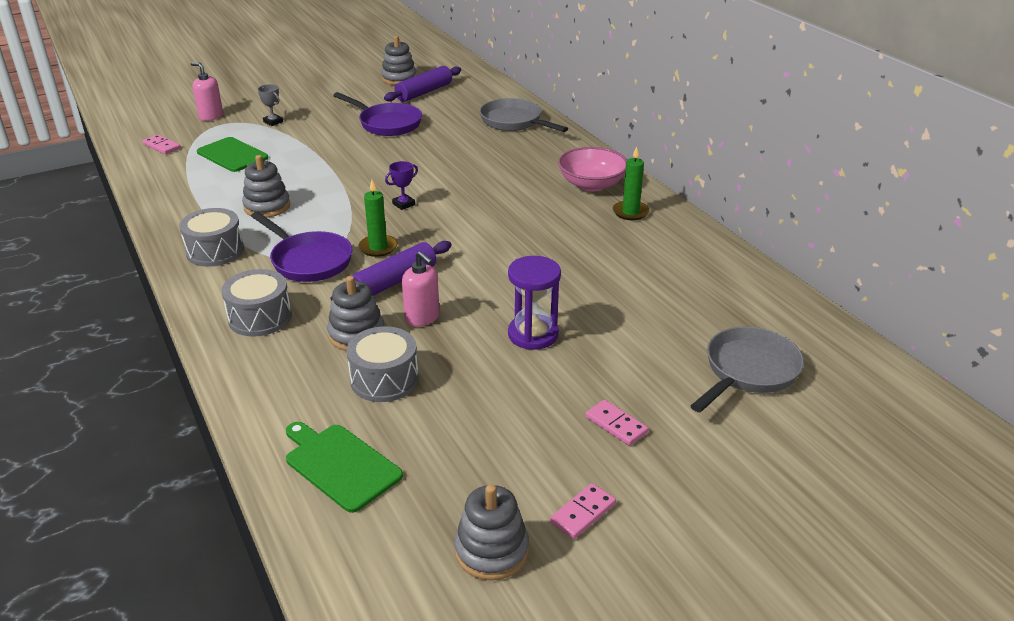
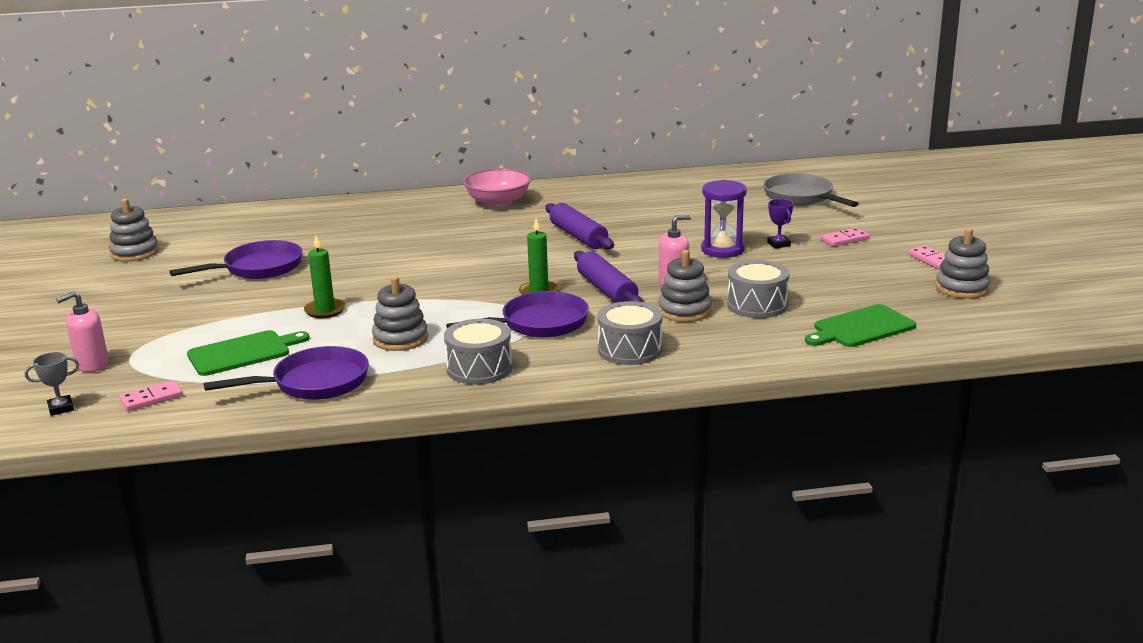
camera: 70 degrees left, 10 degrees down
grey trophy [258,84,283,126] -> grey trophy moved to [25,352,79,416]
purple rolling pin [384,66,461,102] -> purple rolling pin moved to [545,203,614,249]
purple trophy [385,161,418,210] -> purple trophy moved to [767,199,793,249]
grey pan [479,98,568,132] -> none
green candle [613,146,649,220] -> green candle moved to [304,235,346,318]
none -> purple pan [204,346,369,400]

